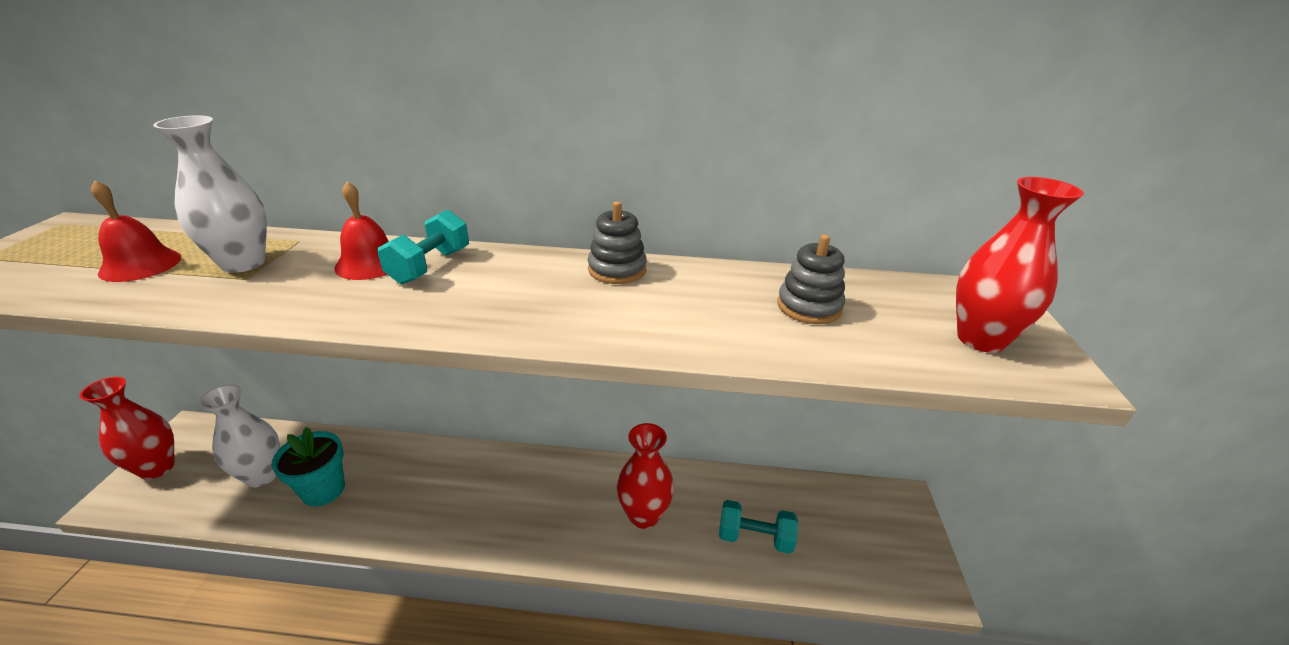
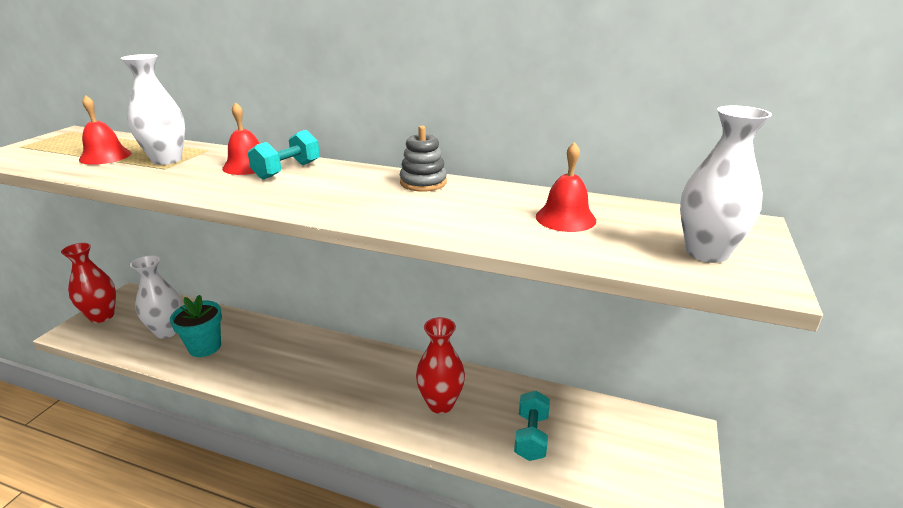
camera: 15 degrees right, 5 degrees down
turquoise dumbbell [719,500,798,554] -> turquoise dumbbell turned 75 degrees clockwise [514,391,550,461]
grey stacking toy [777,235,845,324] -> red bell [536,142,596,232]
red vase [956,177,1084,353] -> white vase [680,106,772,263]

